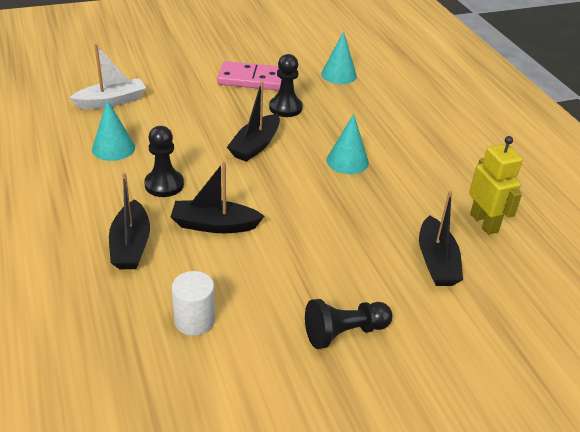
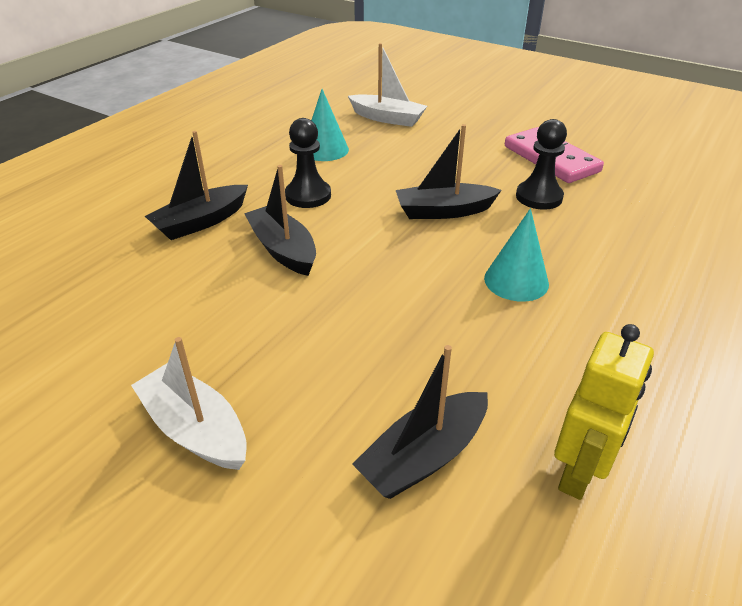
camera: 55 degrees right, 0 degrees up
white cylinder [172,271,215,336] -> none
black pawn [305,299,392,349] -> white boat [131,337,247,470]
turquoise cone [321,31,357,84] -> none

